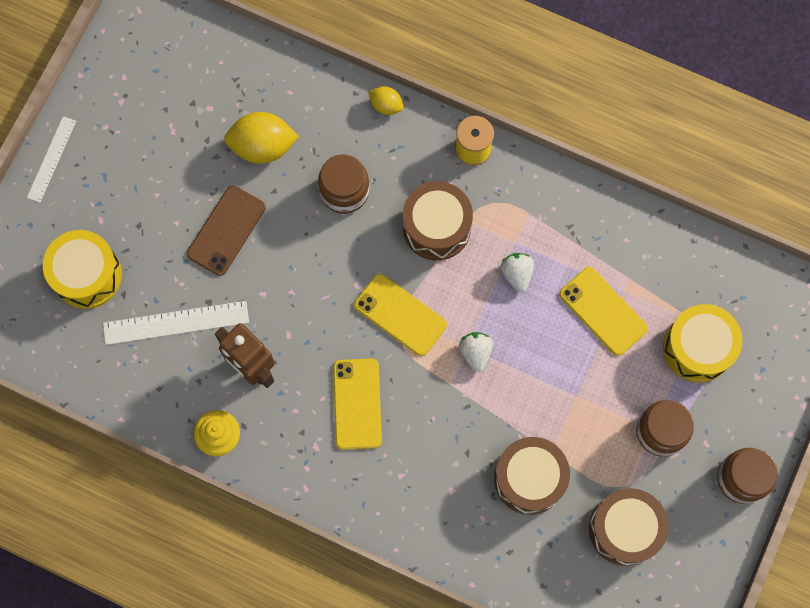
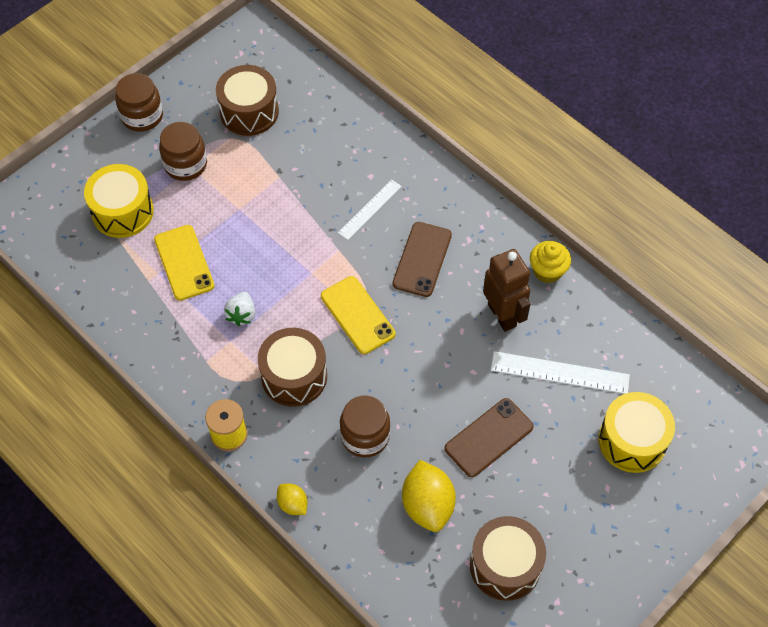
camera: 160 degrees left, 15 degrees down
white ruler [27,116,76,203] -> white ruler moved to [338,179,402,240]
yellow lemon [224,112,299,164] -> yellow lemon turned 60 degrees clockwise [402,460,456,532]
yellow phone [333,358,382,450] -> brown phone [393,222,452,297]
white strawberry [459,332,493,372] -> none
brown drum [494,437,570,515] -> brown drum moved to [470,516,546,601]

